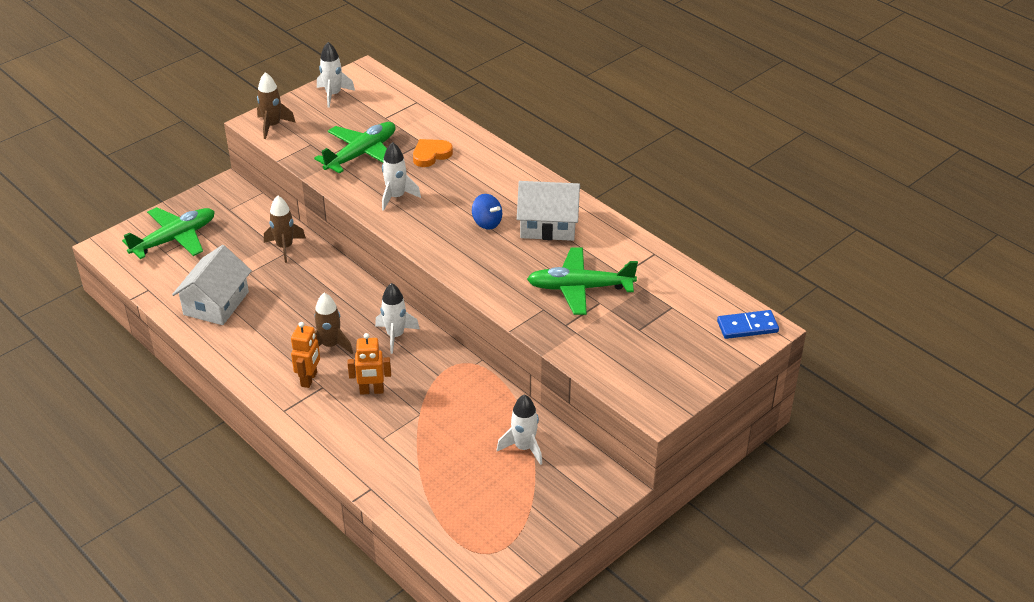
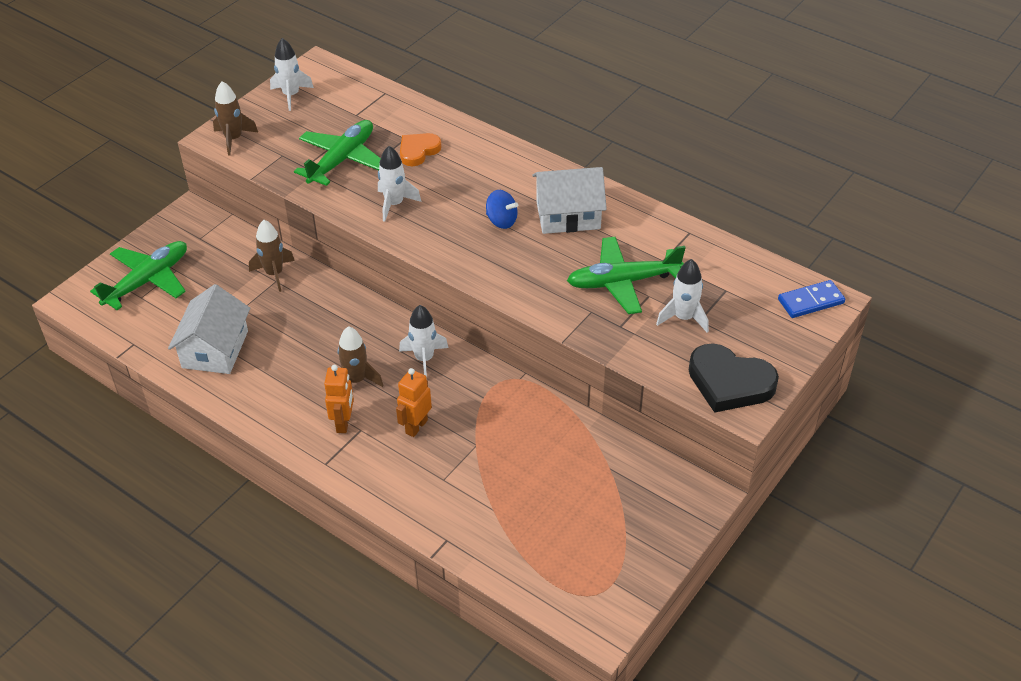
camera: 10 degrees left, 5 degrees up
orange robot [347,333,391,395] -> orange robot turned 135 degrees clockwise [396,368,432,437]
white rocket [497,394,542,465] -> white rocket moved to [656,259,709,333]
none -> black heart [689,343,779,413]

